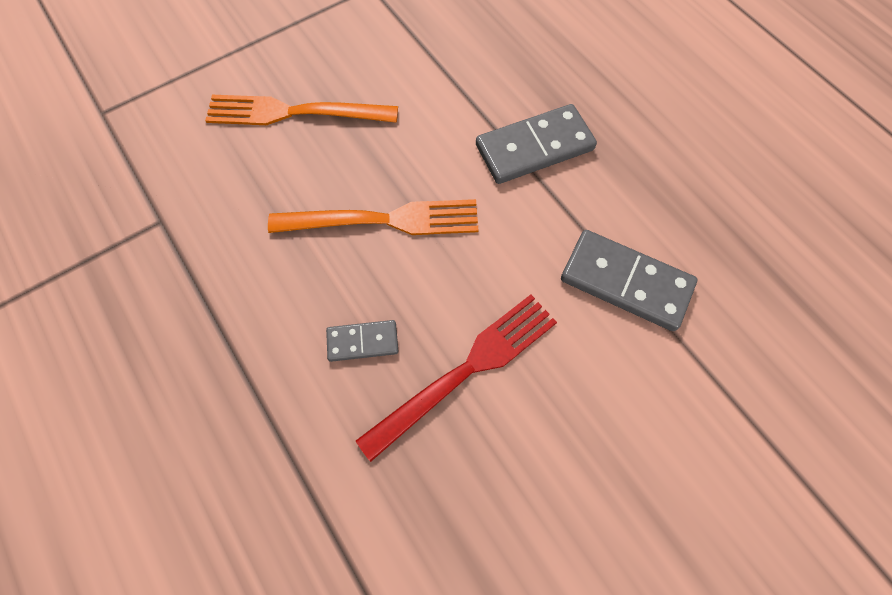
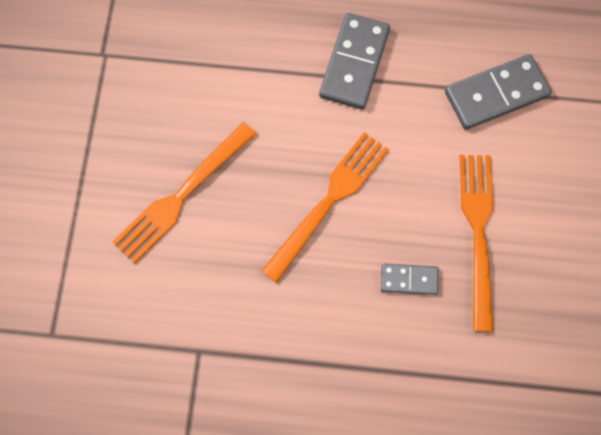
camera: 50 degrees left, 5 degrees up
grey domino [326,320,398,362] -> grey domino turned 60 degrees clockwise [381,264,439,295]
red fork [356,295,557,462] -> orange fork [460,155,494,331]

